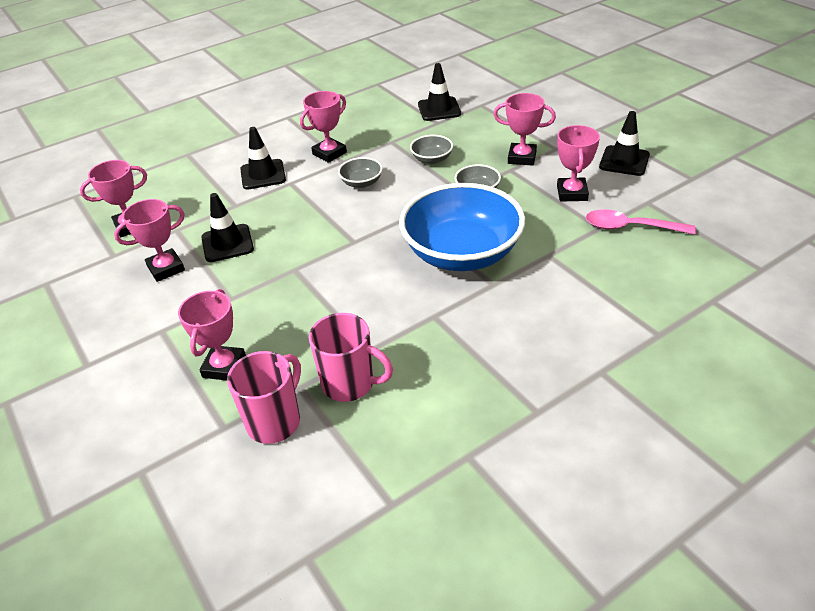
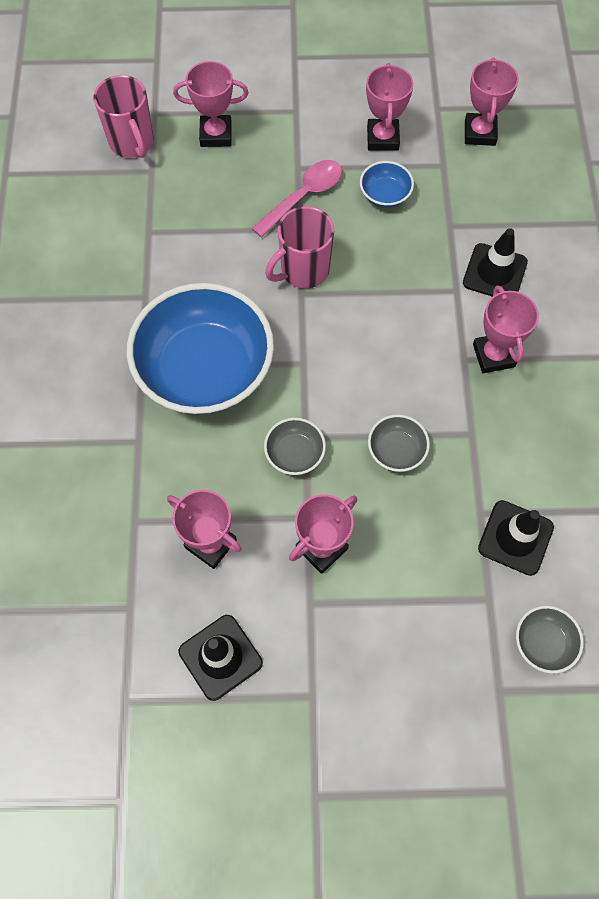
camera: 120 degrees right, 25 degrees up
pink trophy [178,289,246,380] -> pink trophy turned 45 degrees counterclockwise [173,61,249,147]
black traffic cone [202,193,254,262] -> blue bowl [360,161,414,208]
pink mug [309,313,393,402] -> pink mug moved to [265,206,334,289]
grey bowl [338,157,383,188] -> grey bowl moved to [516,606,584,674]
pink spoon [586,209,696,235] -> pink spoon moved to [251,160,342,237]

